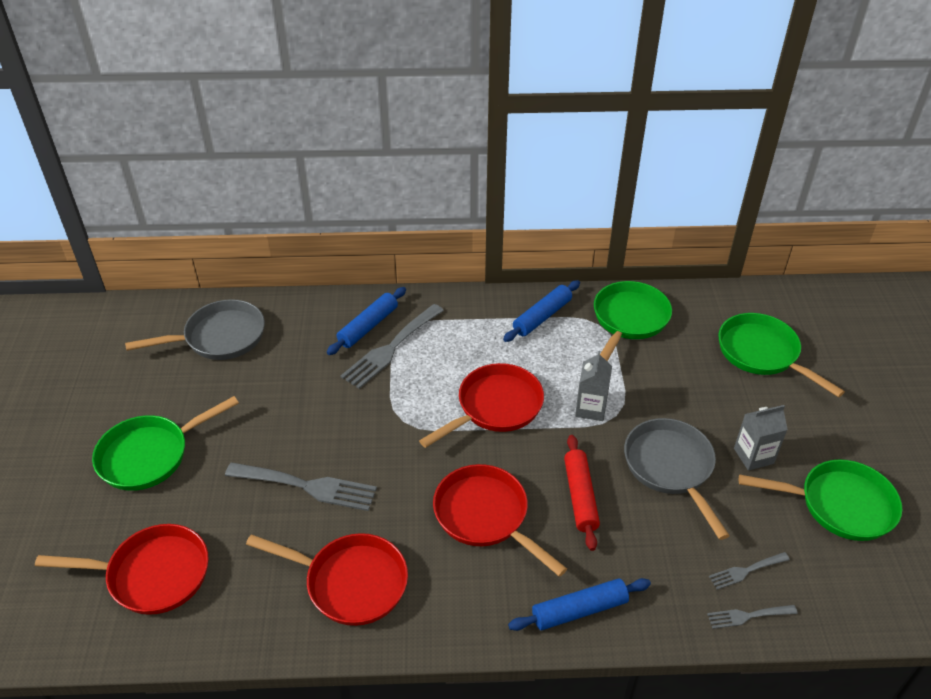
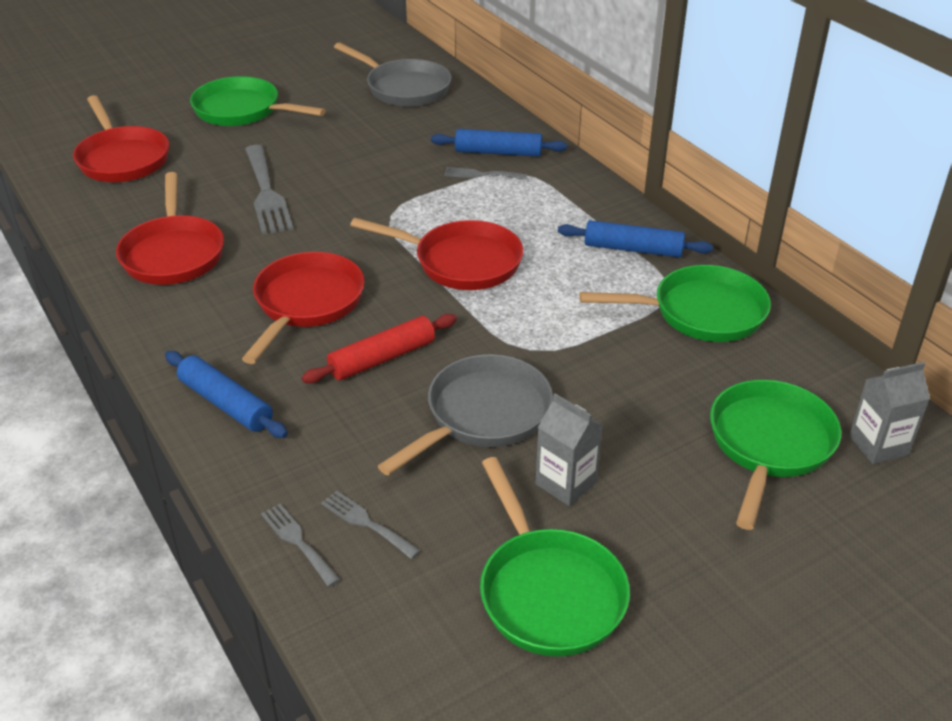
camera: 60 degrees right, 5 degrees down
grey fork [341,304,444,389] -> grey fork [444,167,527,180], size x0.52
grey carton [575,351,612,421] -> grey carton moved to [849,362,930,464]

